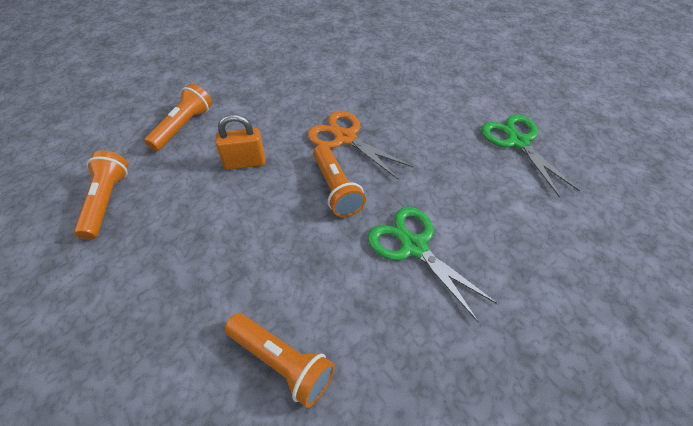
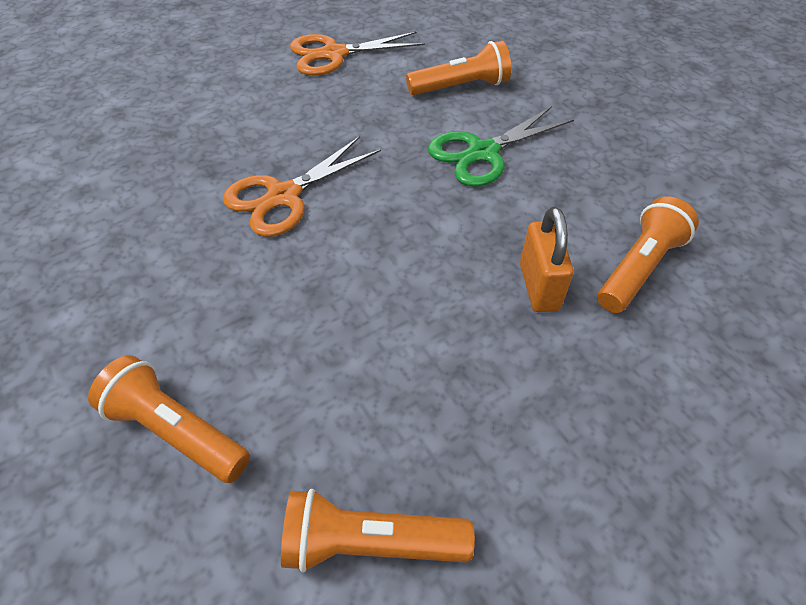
camera: 85 degrees left, 0 degrees up
orange padlock [216,114,265,170] -> orange padlock moved to [520,207,574,312]
orange flashlight [313,144,366,217] -> orange flashlight moved to [406,40,511,95]
green scissors [481,115,580,198] -> orange scissors [290,32,425,76]

